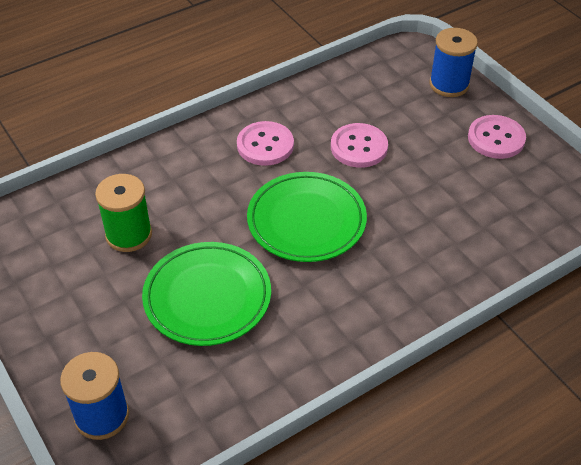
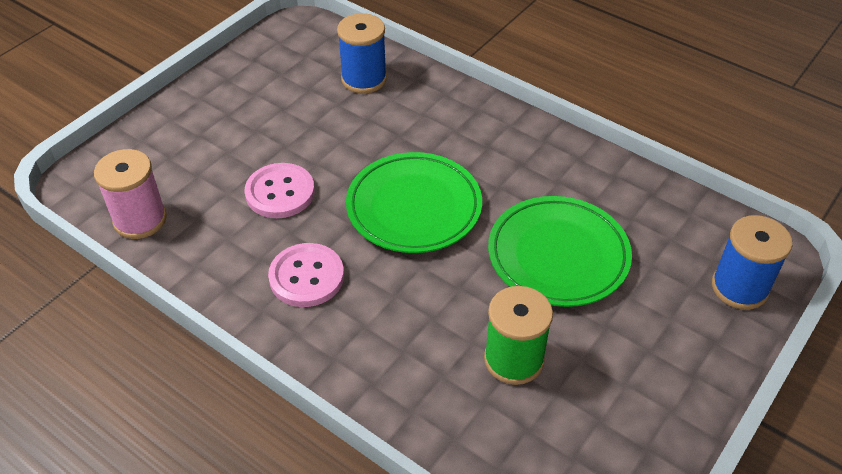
camera: 110 degrees left, 0 degrees up
blue spool [430,28,478,97] -> blue spool moved to [337,13,387,93]
pink button [468,115,526,159] -> none
none -> pink spool [94,149,167,239]

